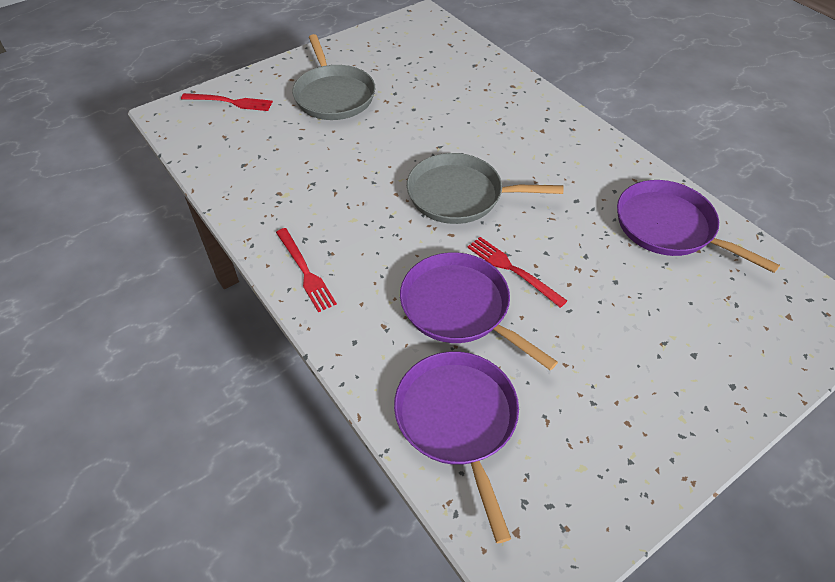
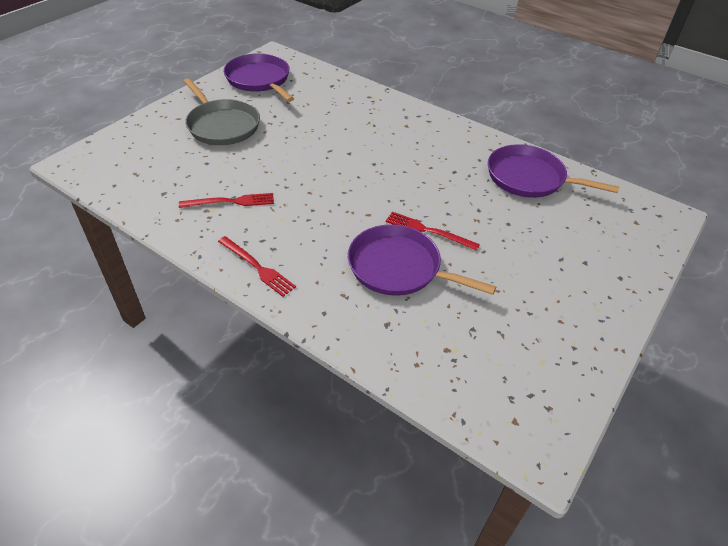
camera: 20 degrees left, 5 degrees down
red fork [181,93,273,111] -> red fork moved to [179,193,274,208]
purple pan [394,351,519,544] -> purple pan moved to [224,53,294,102]
grey pan [407,153,563,224] -> none

